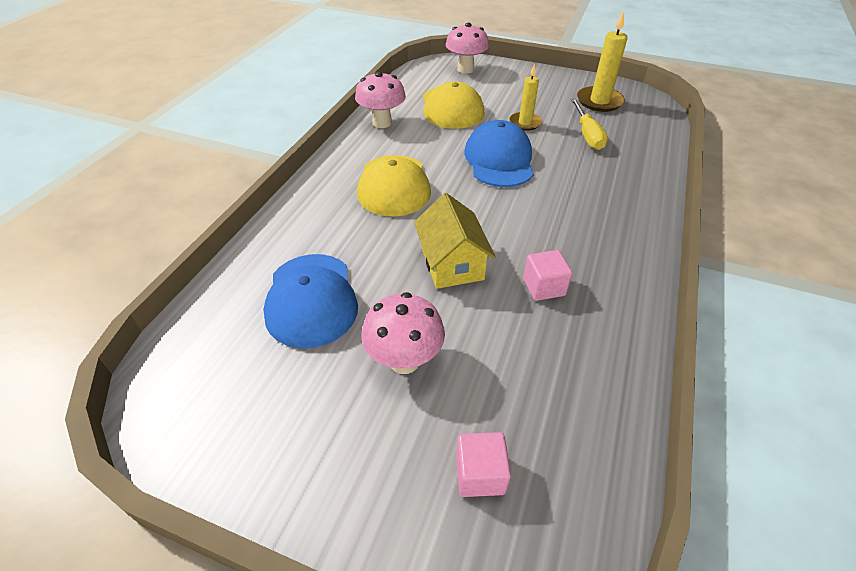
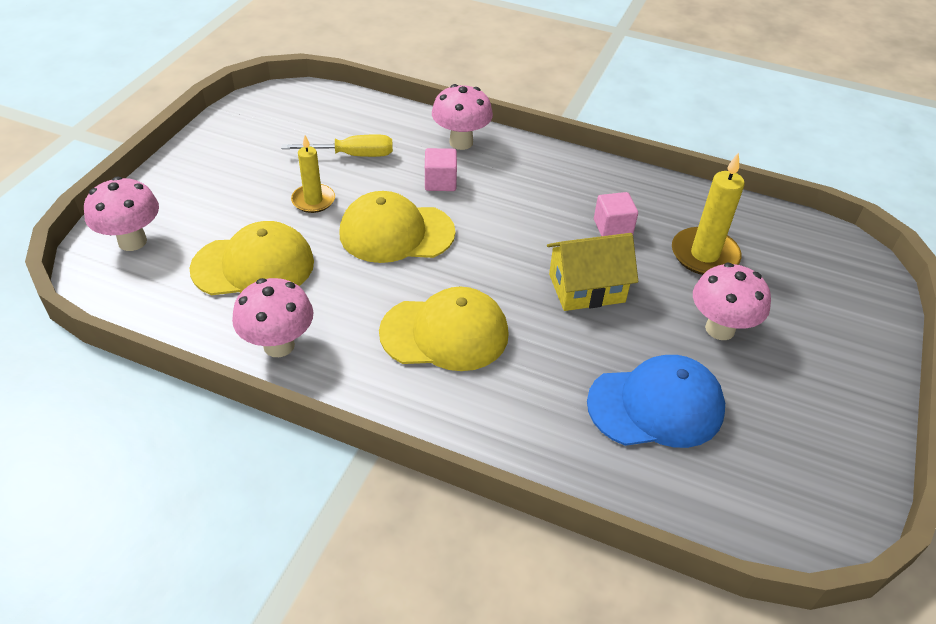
camera: 90 degrees left, 0 degrees up
pink cube [456,432,511,497] -> pink cube moved to [425,148,457,191]
blue cap [464,120,534,187] -> yellow cap [339,191,455,263]
yellow candle [577,11,628,112] -> yellow candle moved to [672,152,745,275]
none -> pink mushroom [432,84,493,150]

